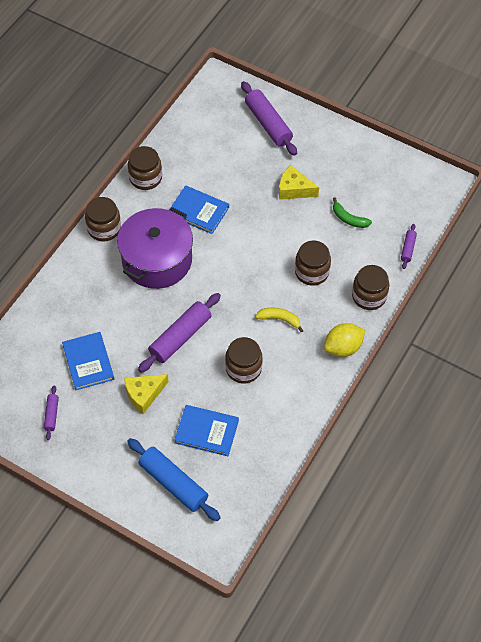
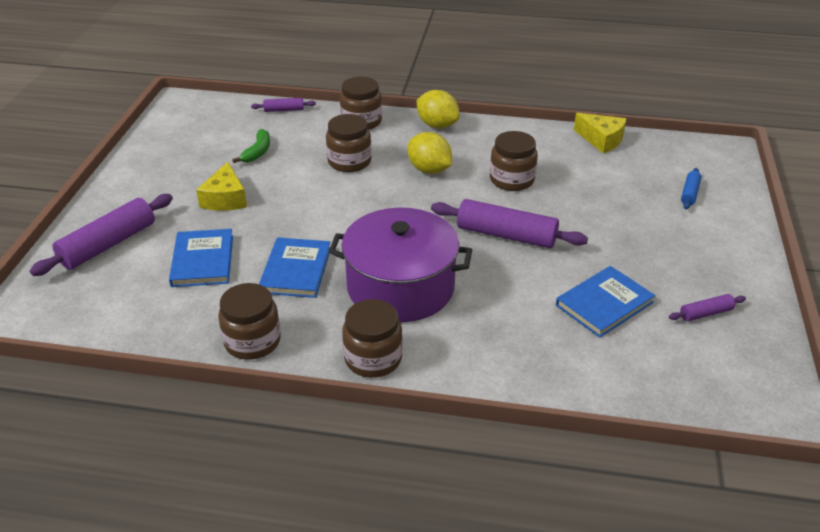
camera: 110 degrees left, 20 degrees down
yellow cheese [124,374,169,414] -> yellow cheese moved to [574,113,626,153]
blue rolling pin [127,438,221,521] -> blue rolling pin [681,168,701,209], size x0.49
blue book [174,405,239,456] -> blue book moved to [169,229,233,287]
yellow banana [255,307,304,333] -> yellow lemon [408,132,452,174]

